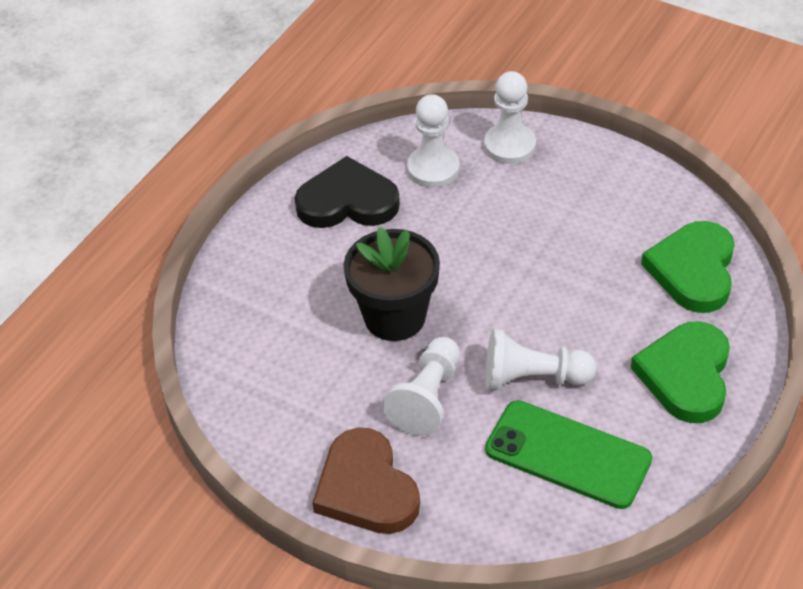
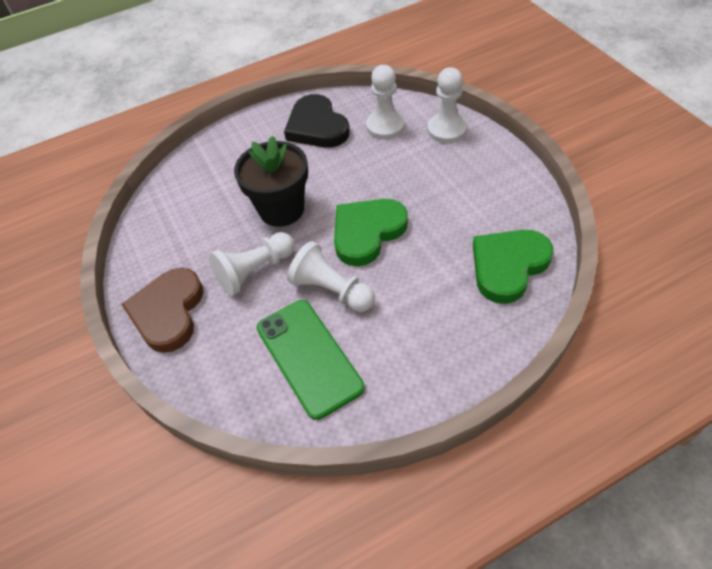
camera: 35 degrees right, 5 degrees up
black heart [295,156,400,228] -> black heart turned 150 degrees counterclockwise [284,94,350,148]
green heart [631,321,730,423] -> green heart moved to [334,199,408,266]

